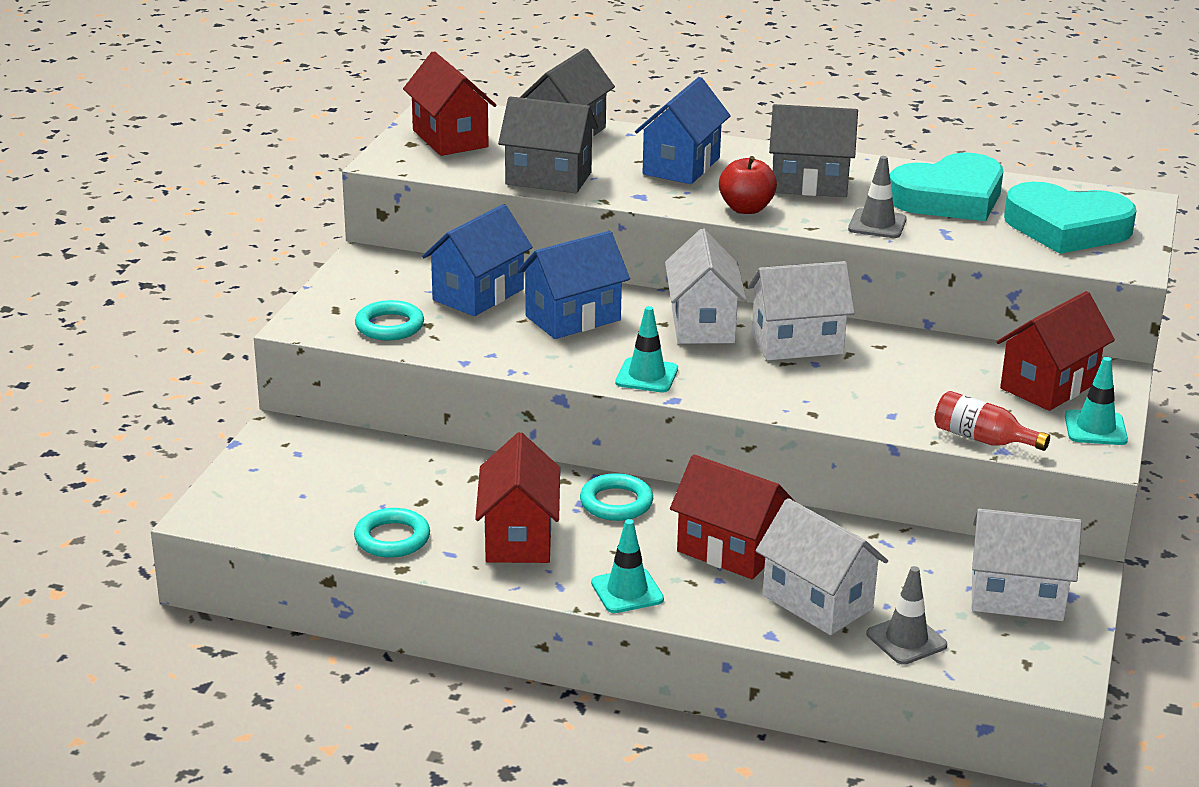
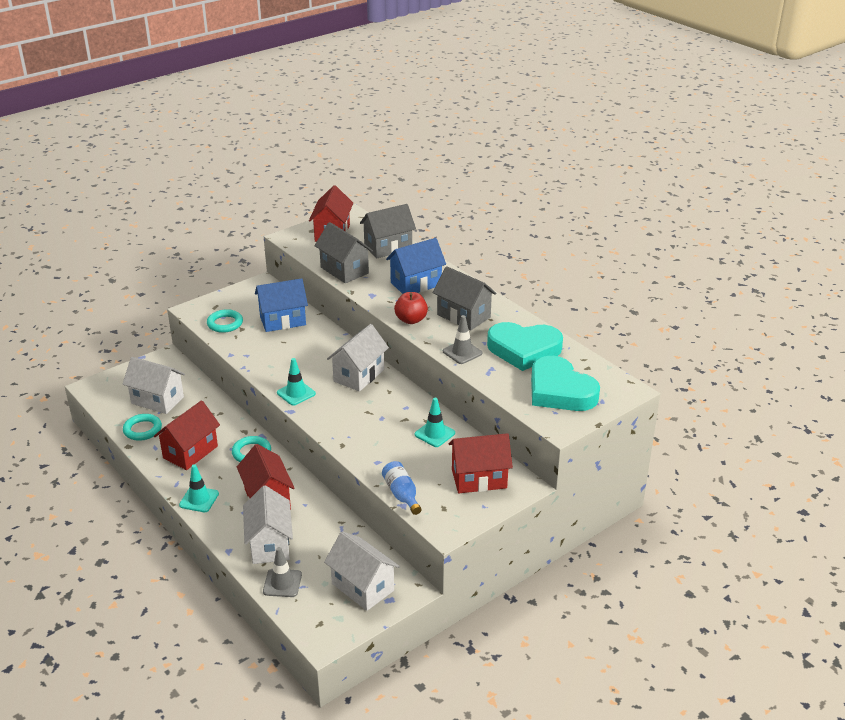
camera: 35 degrees right, 5 degrees up
blue house [517,231,630,339] -> none
white house [748,261,855,360] -> white house moved to [122,357,185,414]
red bottle [935,391,1050,451] -> blue bottle [382,461,422,515]
turquoise traffic cone [1065,357,1128,445] -> turquoise traffic cone moved to [415,398,455,447]

